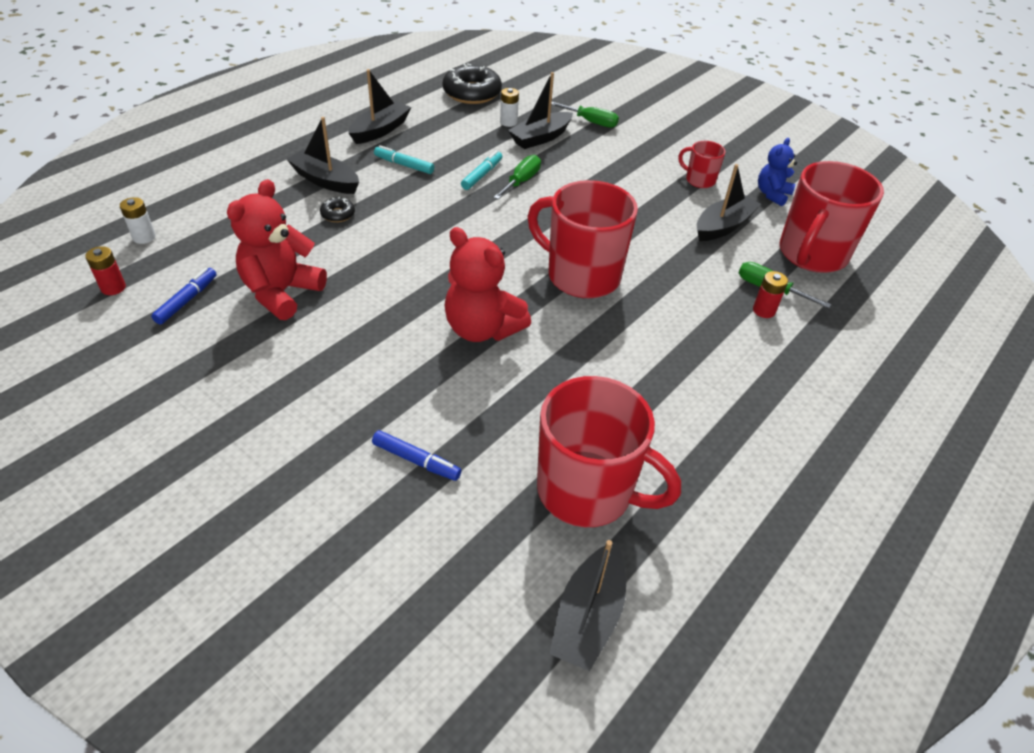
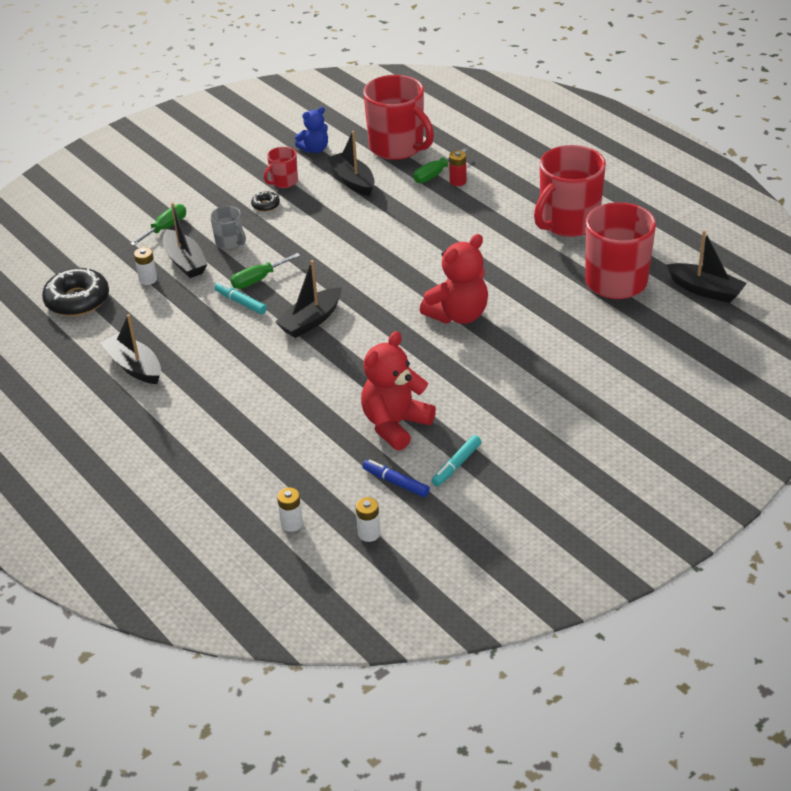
camera: 75 degrees left, 5 degrees down
red battery [85,246,126,295] -> white battery [356,497,380,542]
red teddy bear [227,179,327,320] -> red teddy bear turned 90 degrees clockwise [361,331,436,451]
black boat [287,117,359,194] -> black boat moved to [275,260,341,338]
black donut [320,197,355,222] -> black donut moved to [251,191,280,212]
blue marker [372,430,462,481] -> none
turquoise marker [374,145,434,174] -> turquoise marker moved to [431,435,481,486]
green screwdriver [494,155,541,199] -> green screwdriver turned 75 degrees counterclockwise [231,253,300,289]
red mug [528,180,638,298] -> red mug moved to [534,145,606,237]
blue teddy bear [758,138,797,206] -> blue teddy bear turned 75 degrees counterclockwise [295,107,328,153]
none -> grey mug [210,206,246,250]

